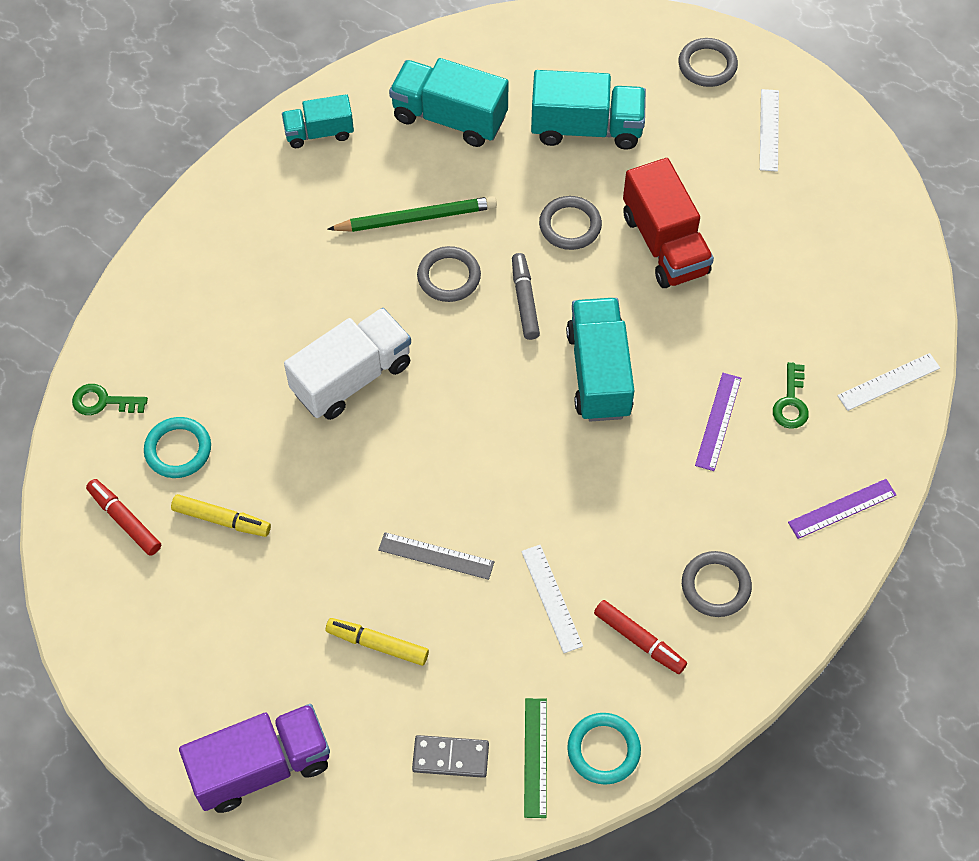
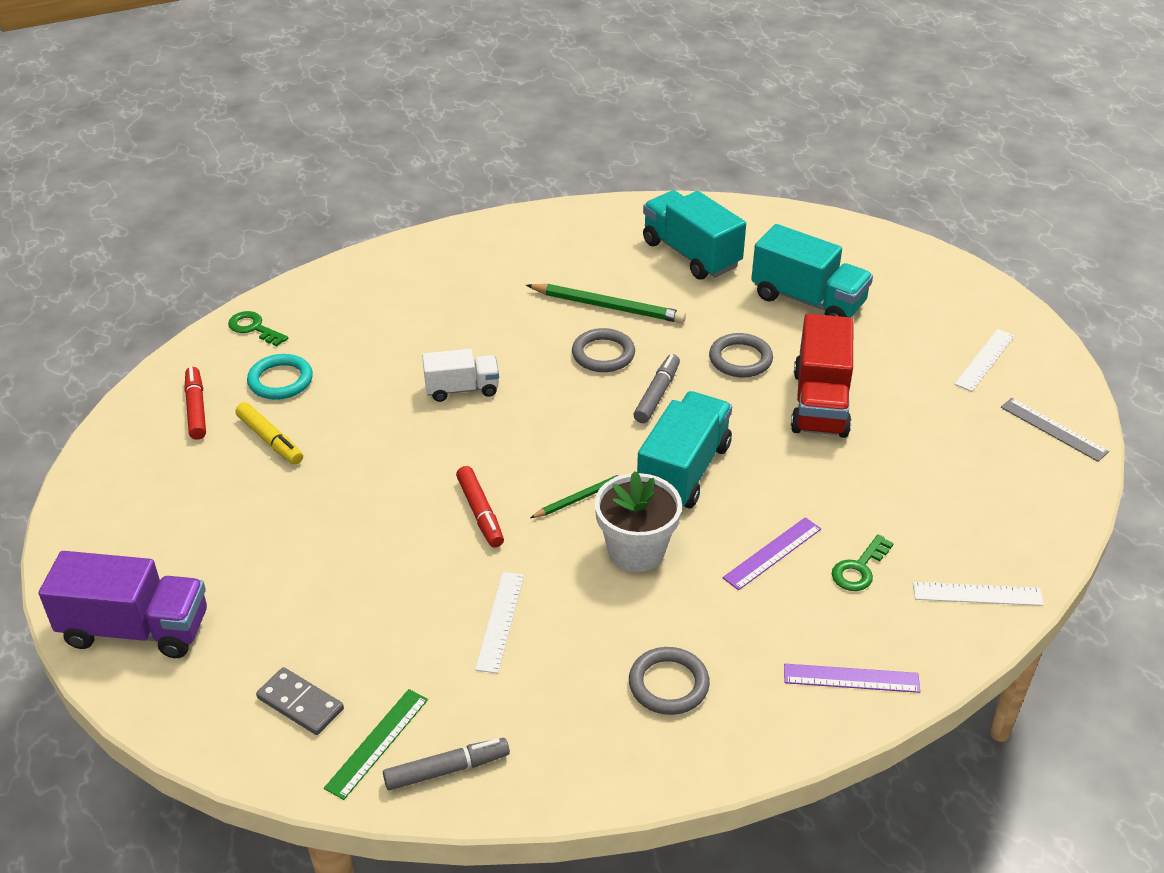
camera: 30 degrees right, 20 degrees down
turquoise truck [282,94,354,148] -> none
white truck [284,308,411,420] -> white truck [422,349,499,402], size x0.61
yellow marker [326,618,429,666] -> none
grey ruler [378,532,495,580] -> grey ruler moved to [1001,398,1109,462]
turquoise ring [567,713,641,785] -> grey marker [383,738,510,791]
red marker [594,600,687,674] -> red marker moved to [456,466,504,548]
grey ring [678,38,738,87] -> none
none -> green pencil [530,473,624,518]
none -> white flower pot [594,471,682,572]

